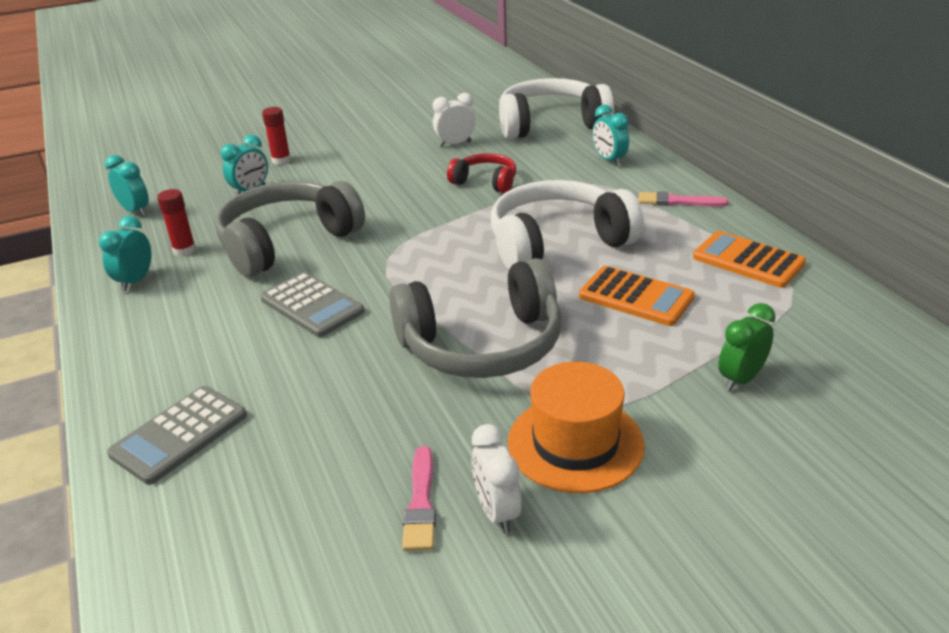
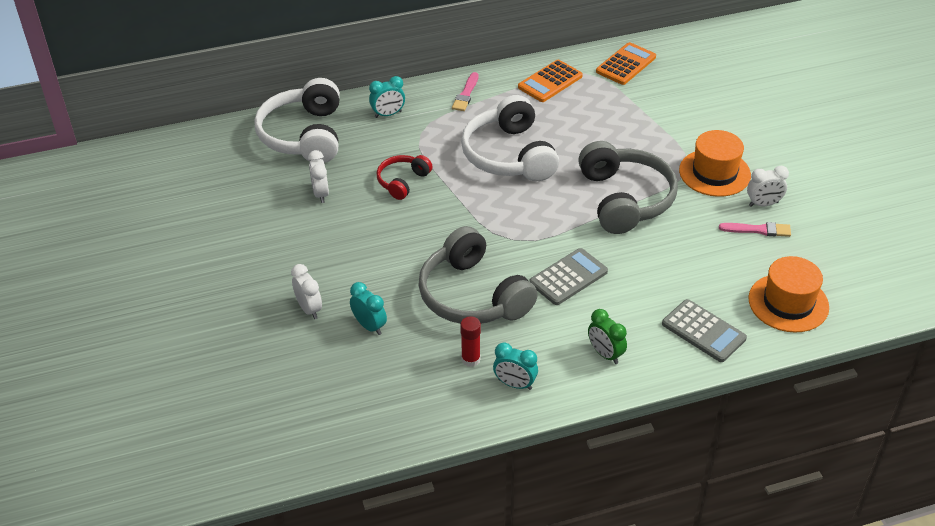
camera: 85 degrees left, 10 degrees up
turquoise clock [105,155,149,216] -> none
red glue stick [262,107,291,165] -> white clock [291,264,322,319]
orange calculator [579,266,695,326] -> orange calculator moved to [596,42,656,85]
green clock [718,303,776,391] -> green clock moved to [588,309,627,364]
none -> orange hat [748,256,829,333]

